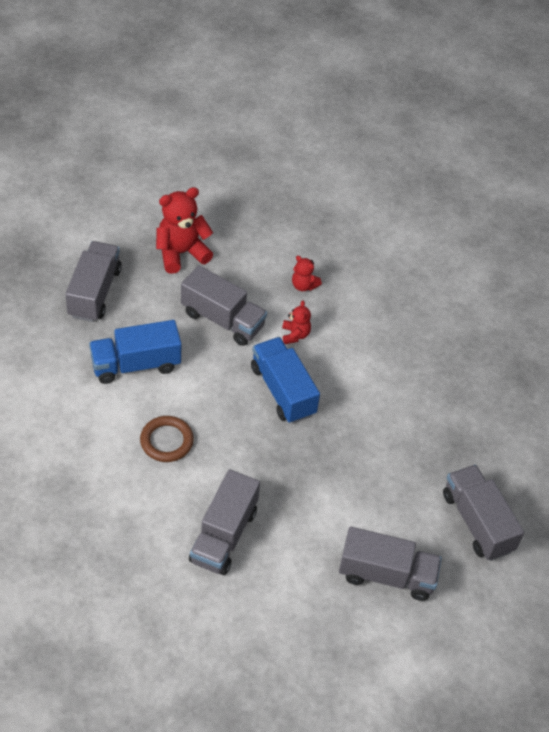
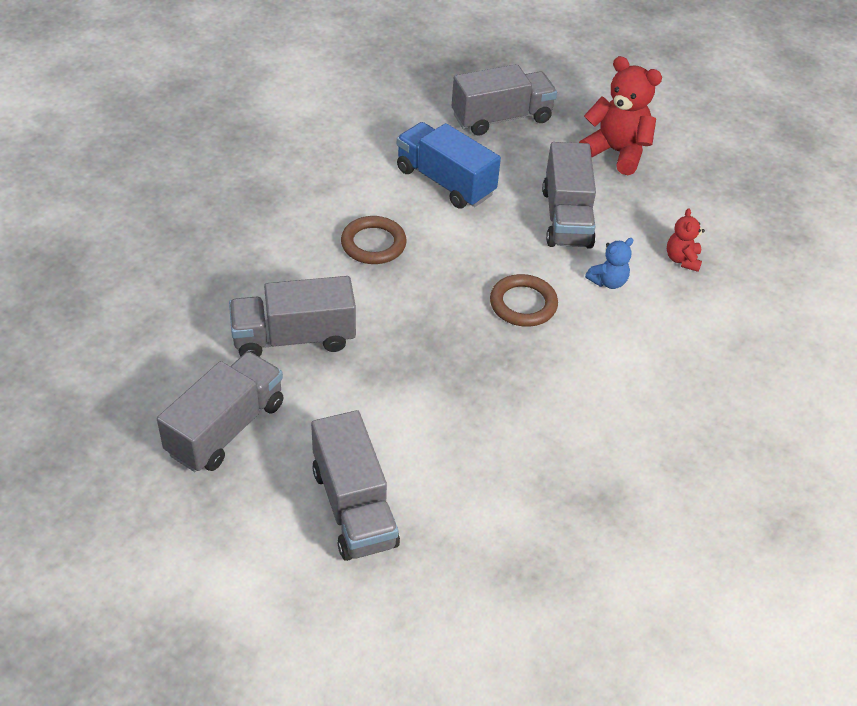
camera: 60 degrees right, 5 degrees down
blue truck [251,337,320,424] -> brown ring [490,274,558,327]
red teddy bear [282,300,311,344] -> blue teddy bear [585,238,634,289]
grey truck [443,465,524,561] -> grey truck moved to [157,351,283,472]

